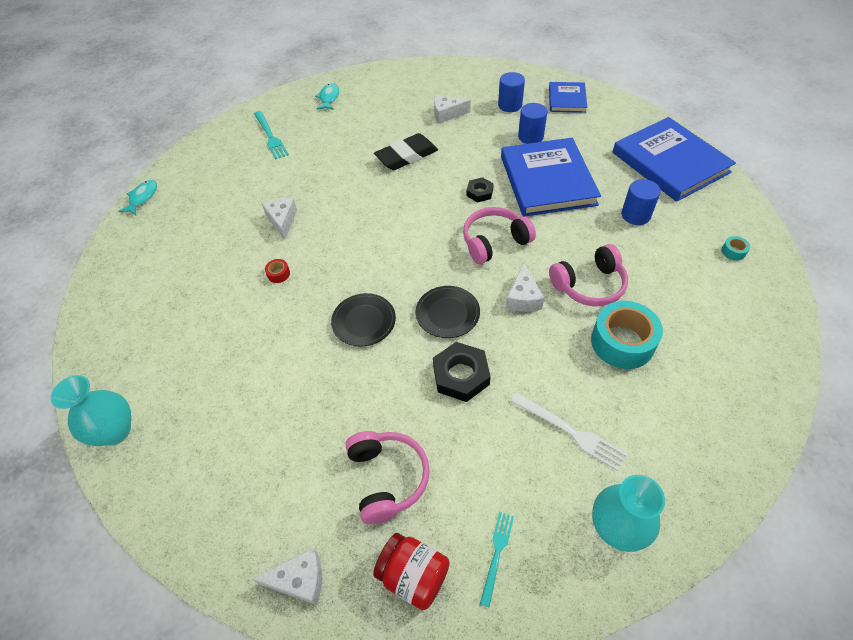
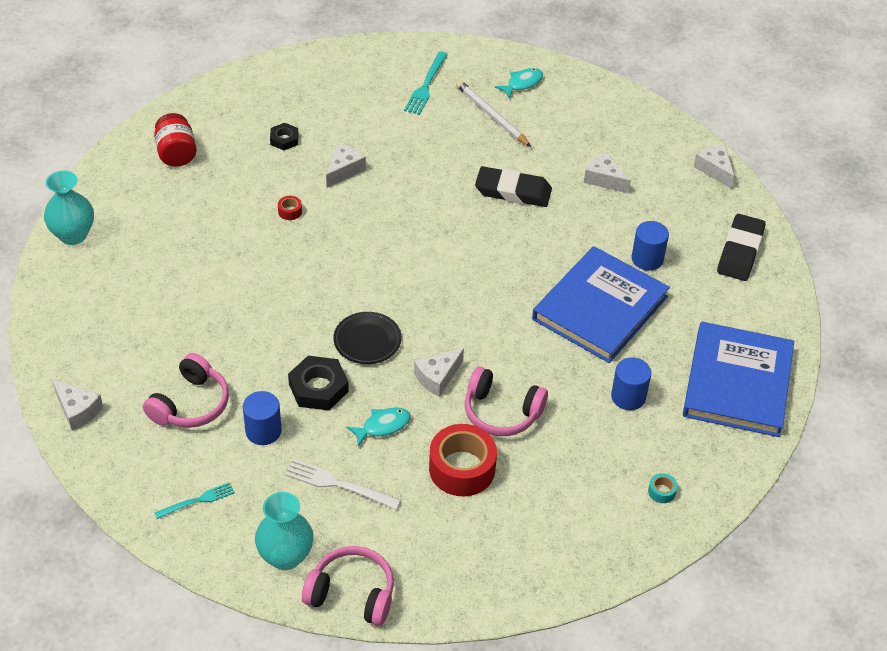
camera: 40 degrees right, 5 degrees down
turquoise fish [118,180,157,215] -> turquoise fish moved to [346,407,411,447]
black plate [331,293,396,346] -> none
red jar [373,533,450,610] -> red jar moved to [154,113,197,167]
pink headphones [463,207,536,264] -> pink headphones moved to [302,546,394,626]
black nut [466,177,494,202] -> black nut moved to [270,123,298,150]
blue cylinder [498,72,525,112] -> blue cylinder moved to [243,391,282,445]
white fork [510,393,627,471] -> white fork turned 120 degrees clockwise [284,459,401,510]
blue book [549,82,587,113] -> black eraser [717,214,766,281]
turquoise tape [591,301,663,369] -> red tape [429,424,497,496]
none -> white pencil [456,80,531,147]
none -> white cheese [694,144,734,188]

